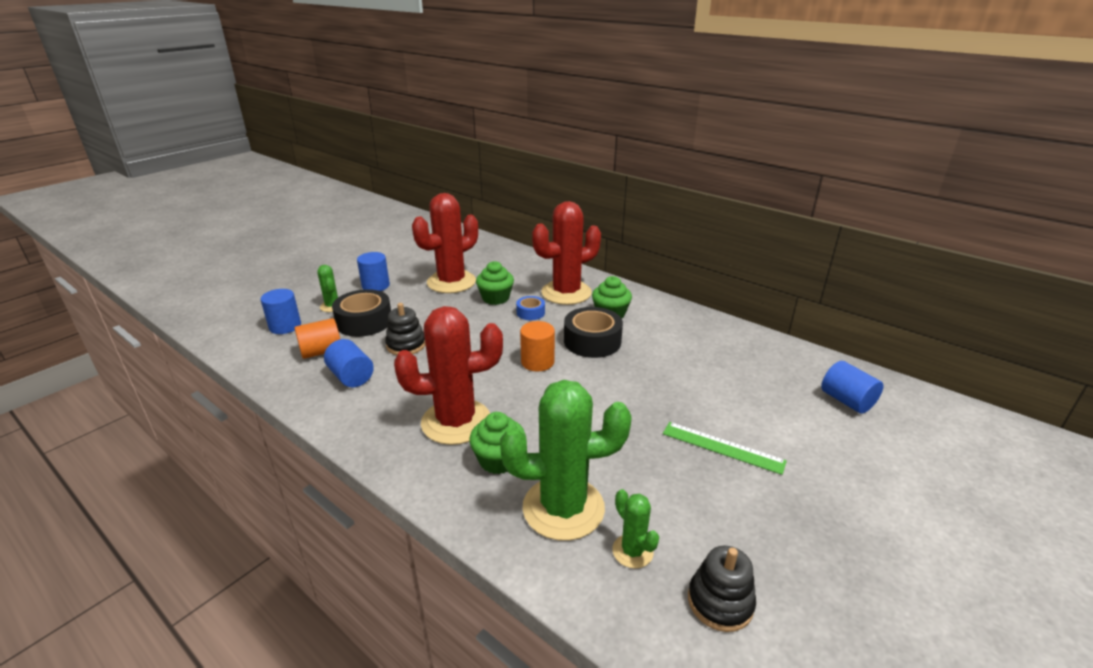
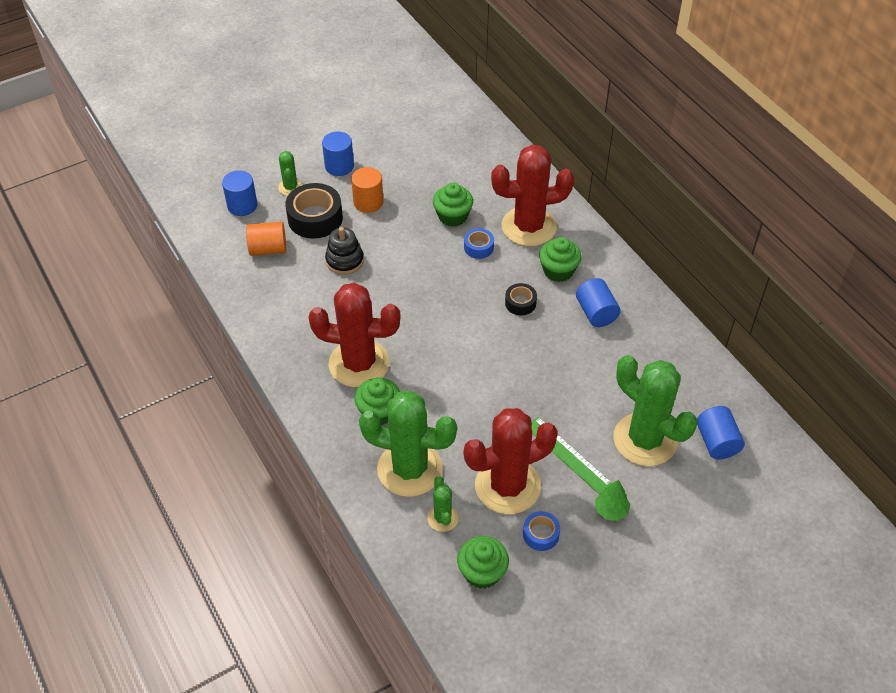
camera: 20 degrees right, 20 degrees up
blue cylinder [324,339,374,387] -> blue cylinder moved to [576,278,621,327]
red cactus [412,193,478,293] -> red cactus moved to [464,408,558,514]
orange cylinder [520,321,555,371] -> orange cylinder moved to [351,167,384,213]
black tape [564,307,623,358] -> black tape [505,283,537,315], size x0.54
black stacking toy [688,546,756,632] -> green cupcake [457,536,509,589]
none -> blue tape [523,511,560,551]
none -> green tree [595,480,630,521]
none -> green cactus [613,355,697,466]

